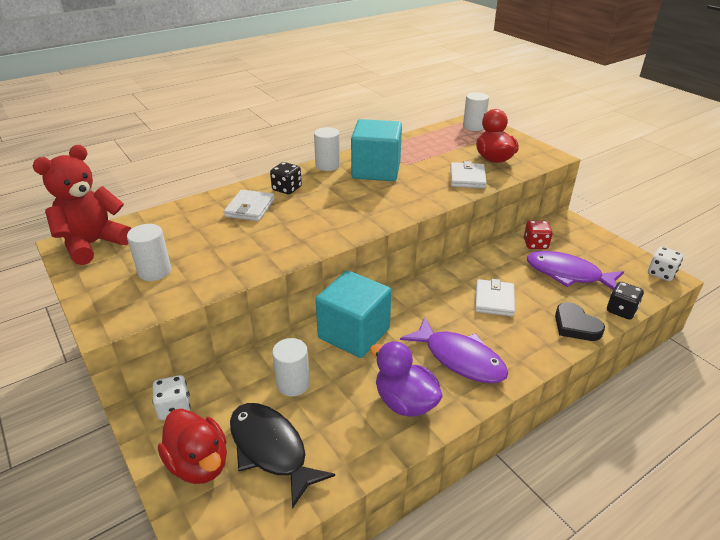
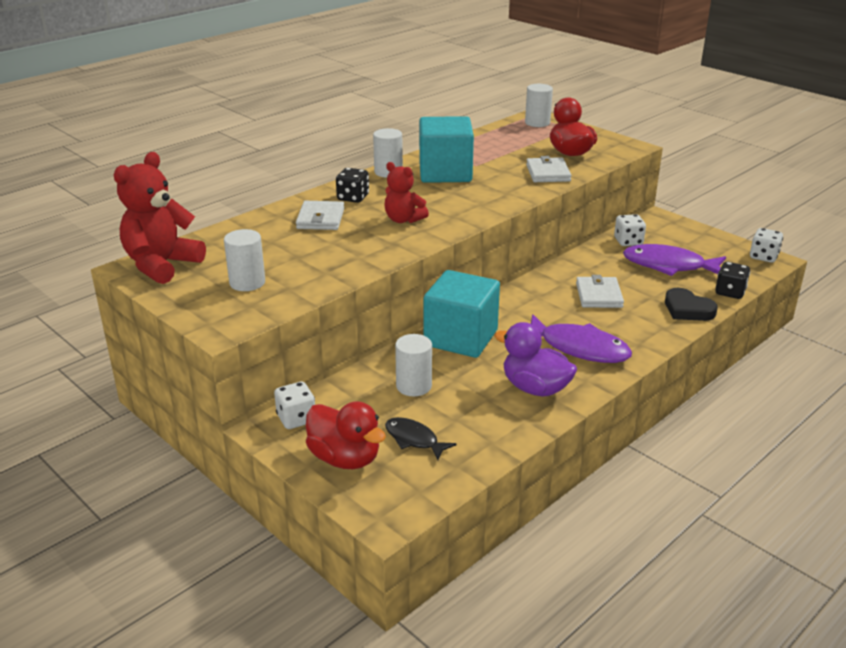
camera: 10 degrees left, 5 degrees down
black fish [230,403,335,509] -> black fish [385,417,456,460], size x0.57
red dice [524,220,553,249] -> white dice [614,214,646,246]
none -> red teddy bear [384,162,429,223]

